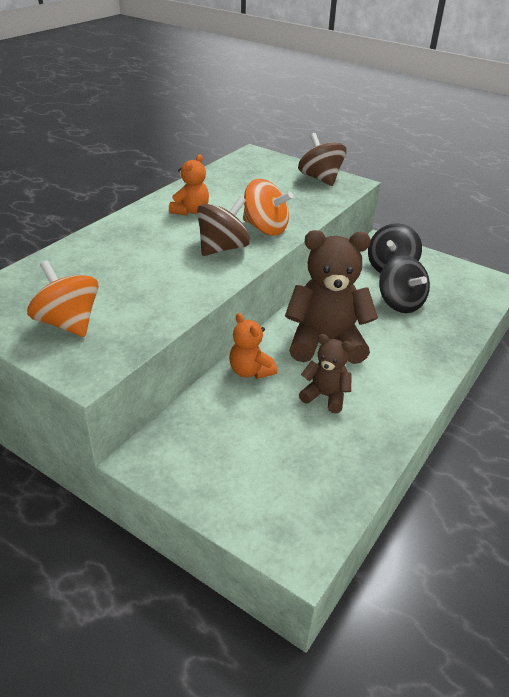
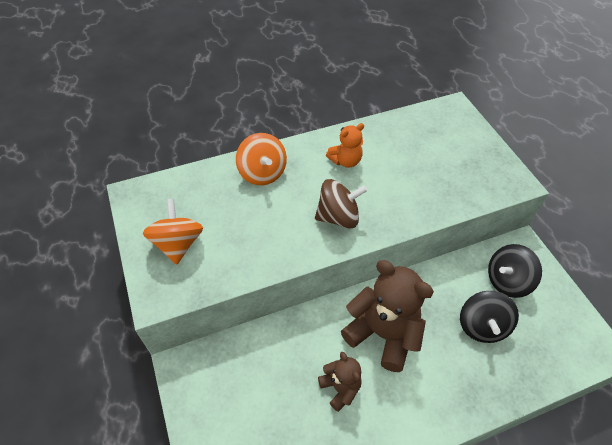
camera: 35 degrees right, 15 degrees up
orange teddy bear [229,313,277,379] -> none
orange spinning top [243,179,293,236] -> orange spinning top moved to [236,133,287,185]
brown spinning top [298,133,347,186] -> none

